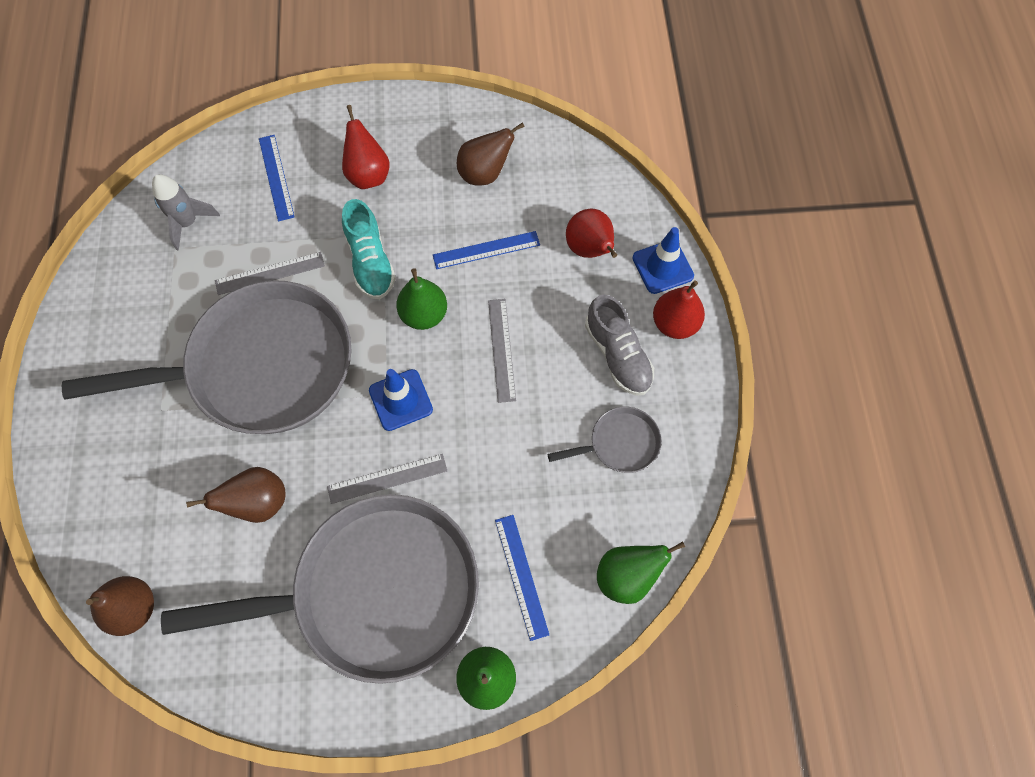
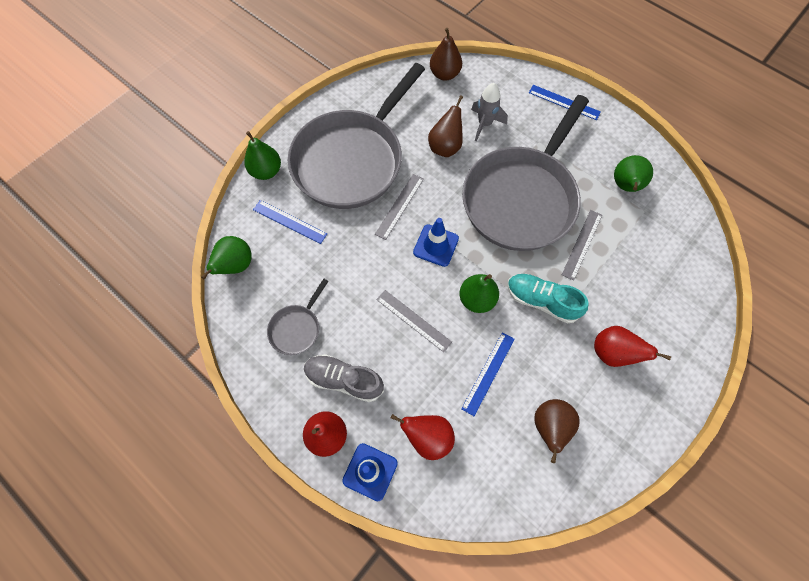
camera: 135 degrees right, 0 degrees up
grey rocket [152,174,220,251] -> grey rocket moved to [471,83,508,141]
blue ruler [259,135,295,221] -> blue ruler moved to [529,85,601,120]
none -> green pear [614,155,653,192]

